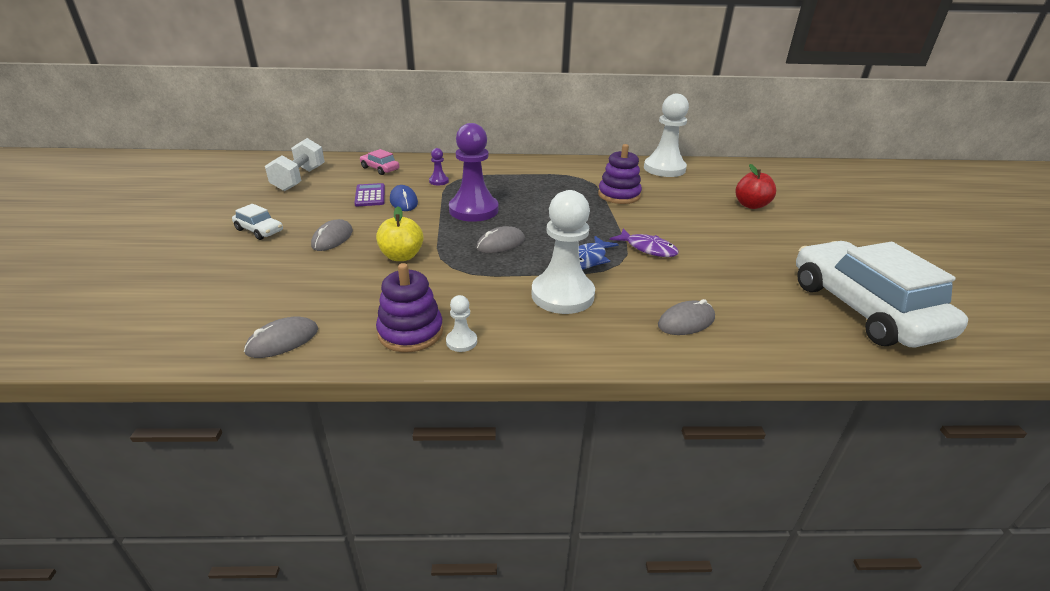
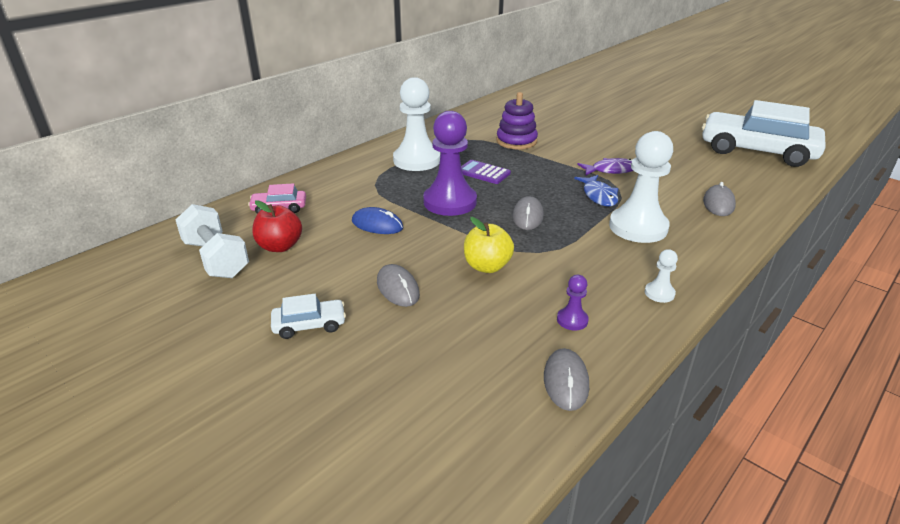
camera: 45 degrees left, 0 degrees up
purple calculator [354,183,385,206] -> purple calculator moved to [461,160,511,184]
purple stacking toy [376,263,443,352] -> none
purple pawn [429,148,449,185] -> purple pawn moved to [557,275,589,331]
white pawn [644,94,689,177] -> white pawn moved to [393,77,440,171]
red apple [735,164,776,209] -> red apple moved to [252,200,302,252]

